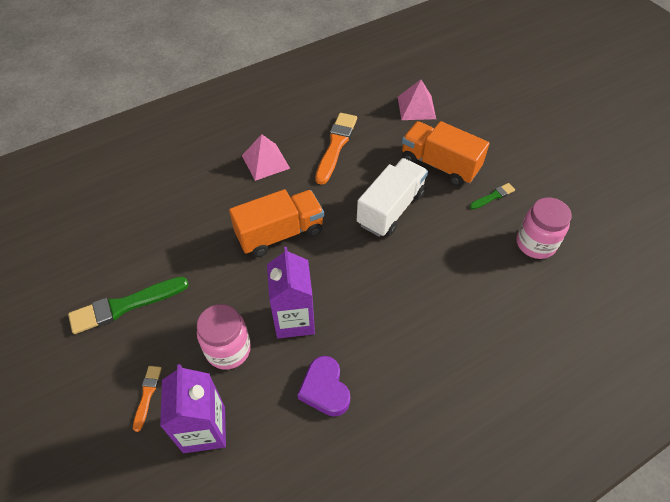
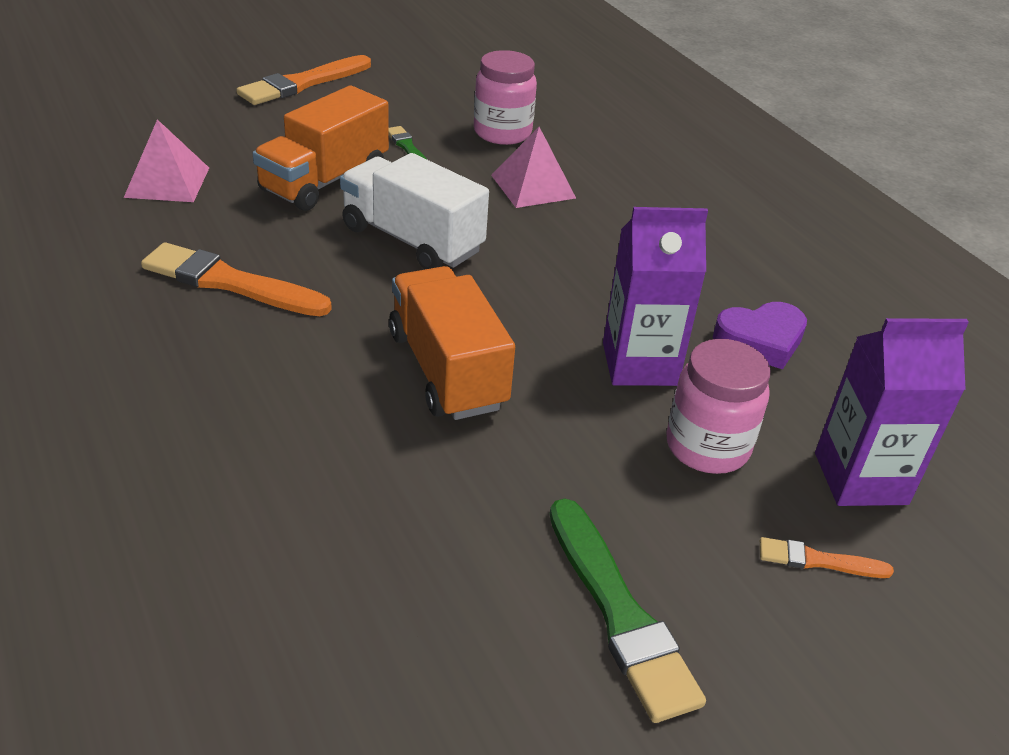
camera: 90 degrees left, 15 degrees down
pink pyramid [242,134,290,181] -> pink pyramid moved to [491,127,576,208]
none -> orange brush [236,55,371,105]

